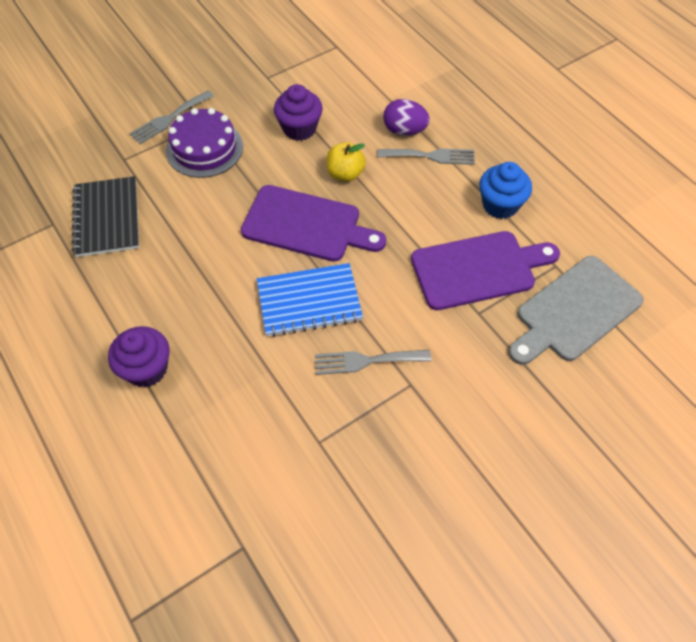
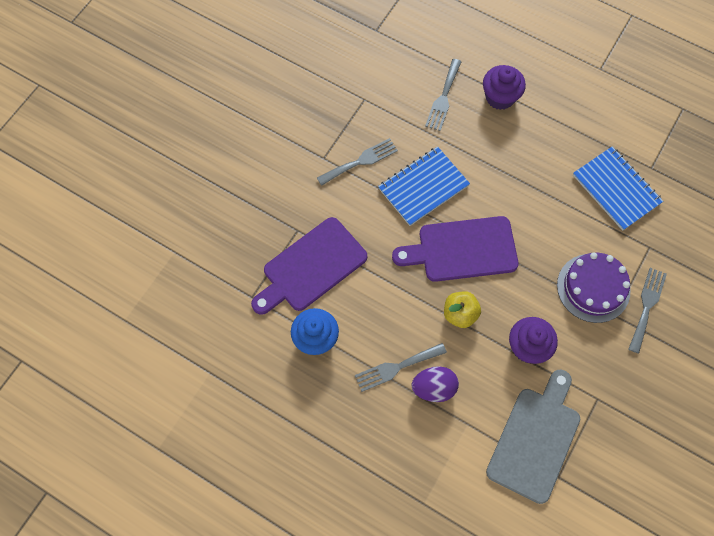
camera: 155 degrees right, 10 degrees up
black notebook [72,176,139,257] -> blue notebook [573,146,663,231]
grey cutting board [508,256,644,365] -> grey cutting board moved to [486,370,580,504]
none -> grey fork [425,59,461,131]

